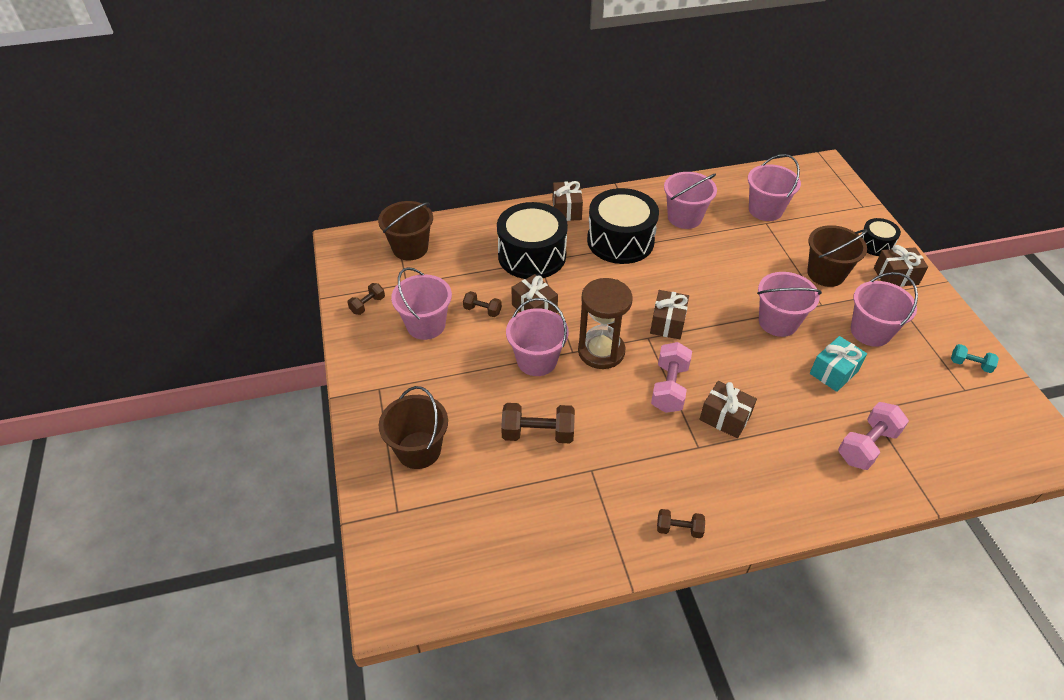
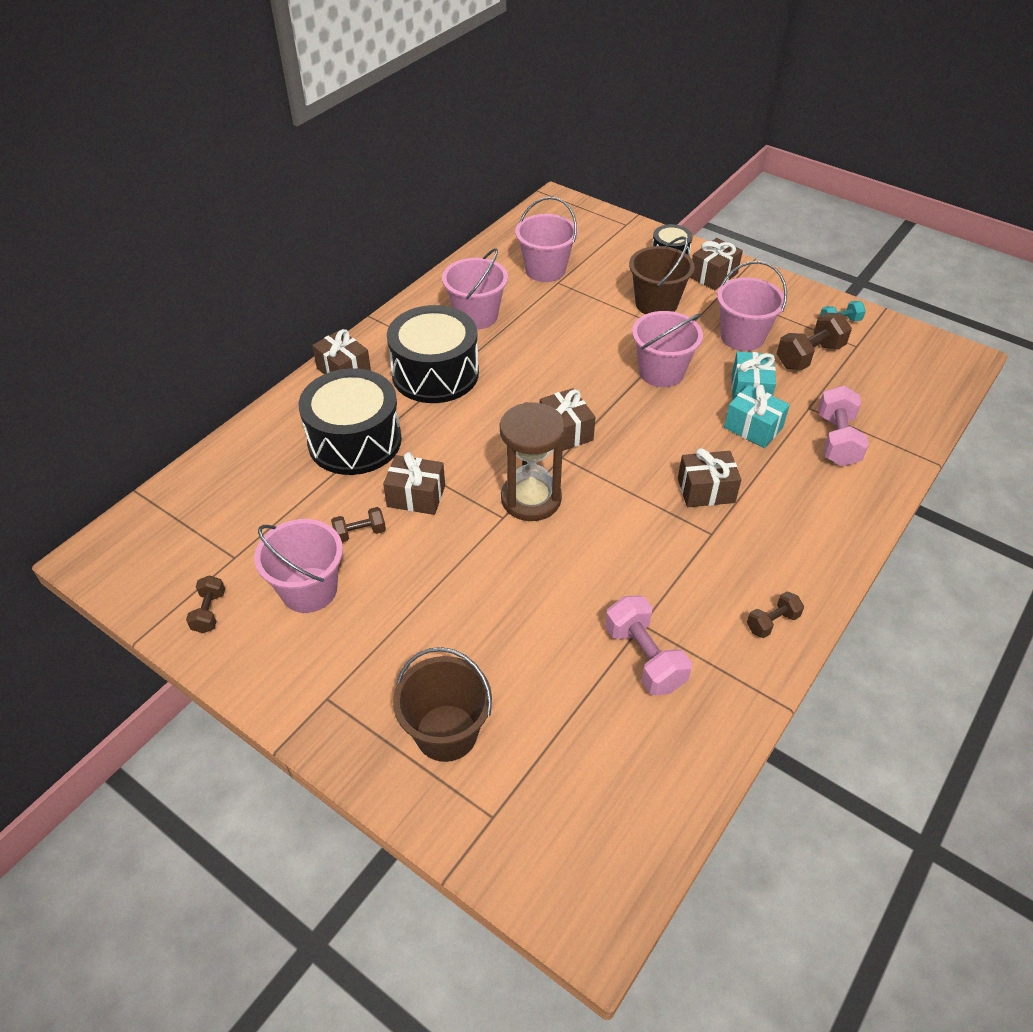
camera: 40 degrees left, 0 degrees up
brown bucket [378,201,433,261] -> none
brown dumbbell [501,403,575,443] -> brown dumbbell moved to [777,313,852,370]
pink bucket [506,298,569,376] -> none
pink dumbbell [651,342,692,413] -> pink dumbbell moved to [605,596,692,695]
none -> turquoise gift [724,385,790,448]

